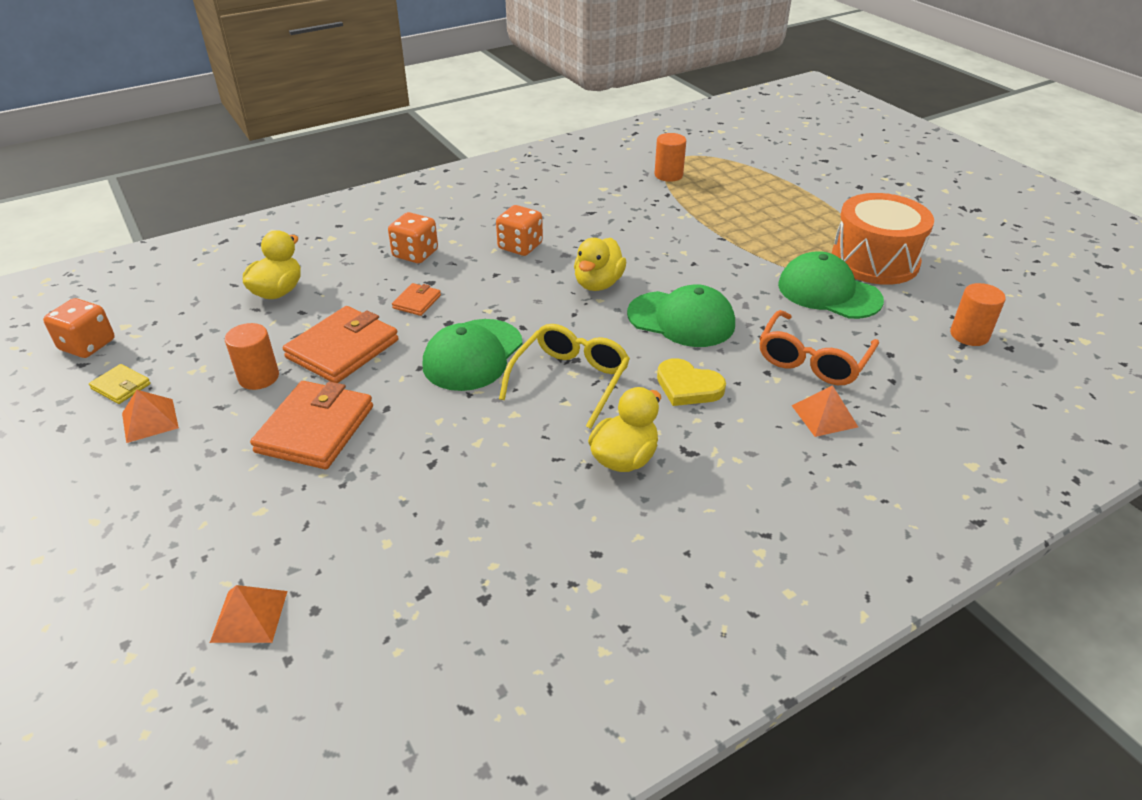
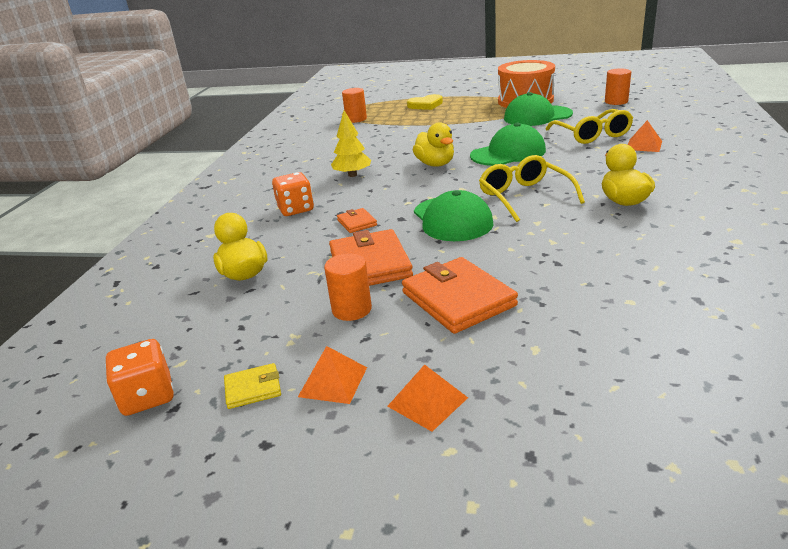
camera: 45 degrees left, 10 degrees down
orange pyramid [210,585,288,643] -> orange pyramid moved to [387,365,468,432]
orange dice [496,205,543,256] -> yellow tree [331,110,371,177]
yellow heart [657,358,726,406] -> yellow heart moved to [407,94,443,110]
orange glasses [759,310,879,385] -> yellow glasses [546,109,633,144]

